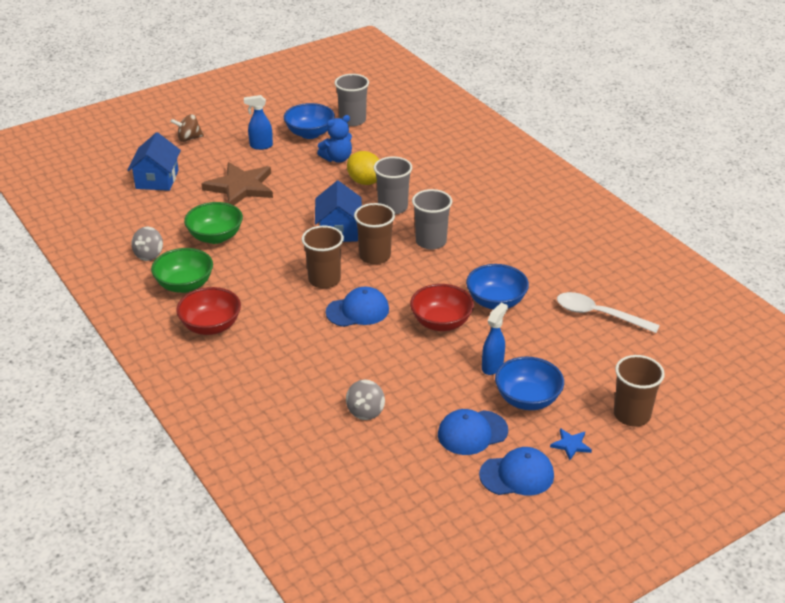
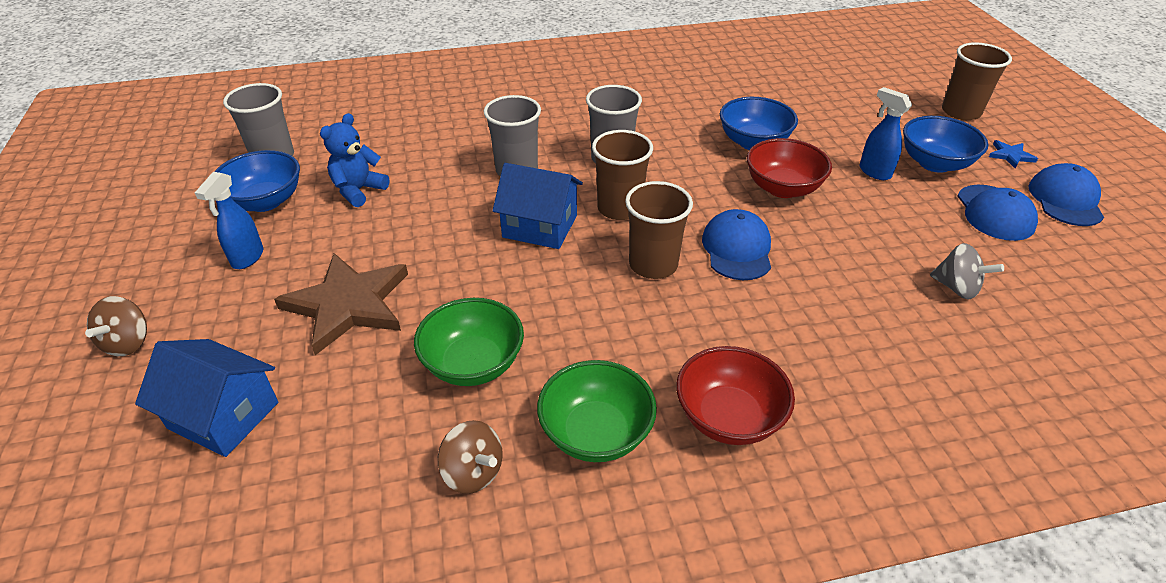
camera: 70 degrees left, 5 degrees up
grey spinning top [131,226,163,261] -> brown spinning top [438,420,503,494]
blue teddy bear [317,115,352,163] -> blue teddy bear turned 135 degrees counterclockwise [320,113,389,207]
yellow lemon [347,151,379,185] -> none
white spoon [557,292,660,333] -> none

